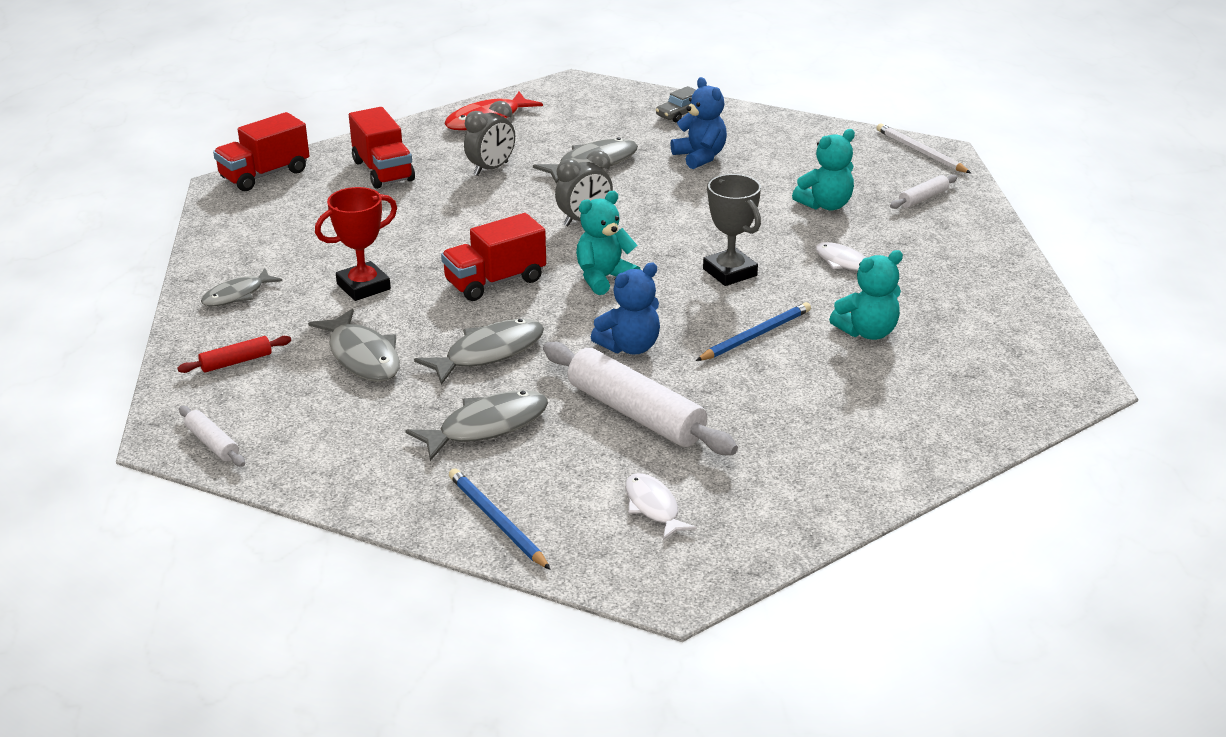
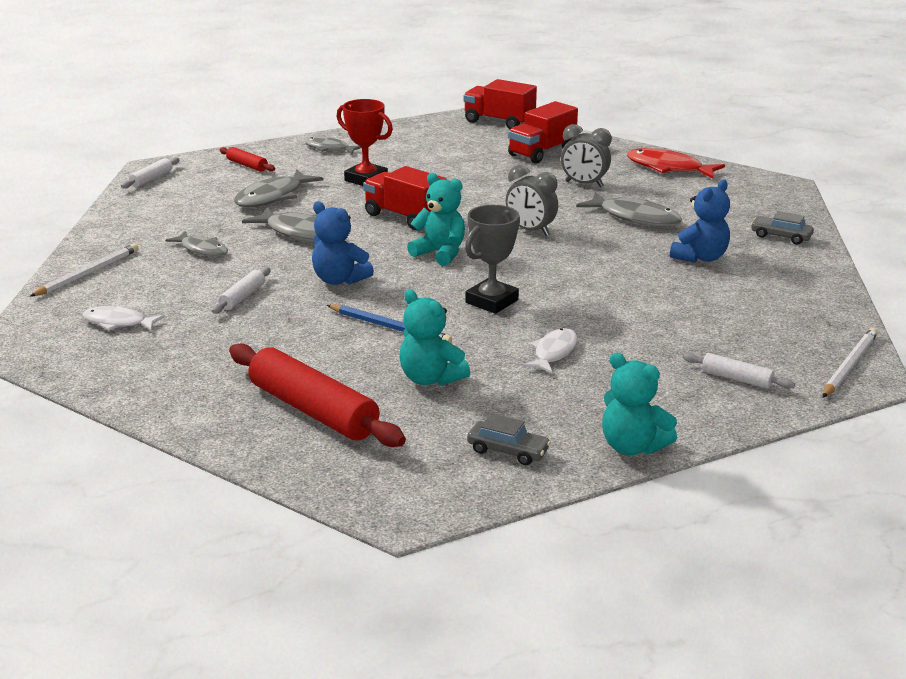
camera: 70 degrees right, 5 degrees down
grey fish [405,390,548,461] -> grey fish [165,231,228,257], size x0.65
blue pencil [449,468,551,570] -> white pencil [29,243,138,297]
white rolling pin [543,342,738,455] -> white rolling pin [212,267,271,314], size x0.47
white fish [625,473,697,540] -> white fish turned 120 degrees counterclockwise [82,306,165,331]
turquoise teddy bear [792,129,855,210] -> turquoise teddy bear moved to [602,353,677,455]
none -> red rolling pin [229,343,406,447]
none -> grey car [467,413,551,465]

